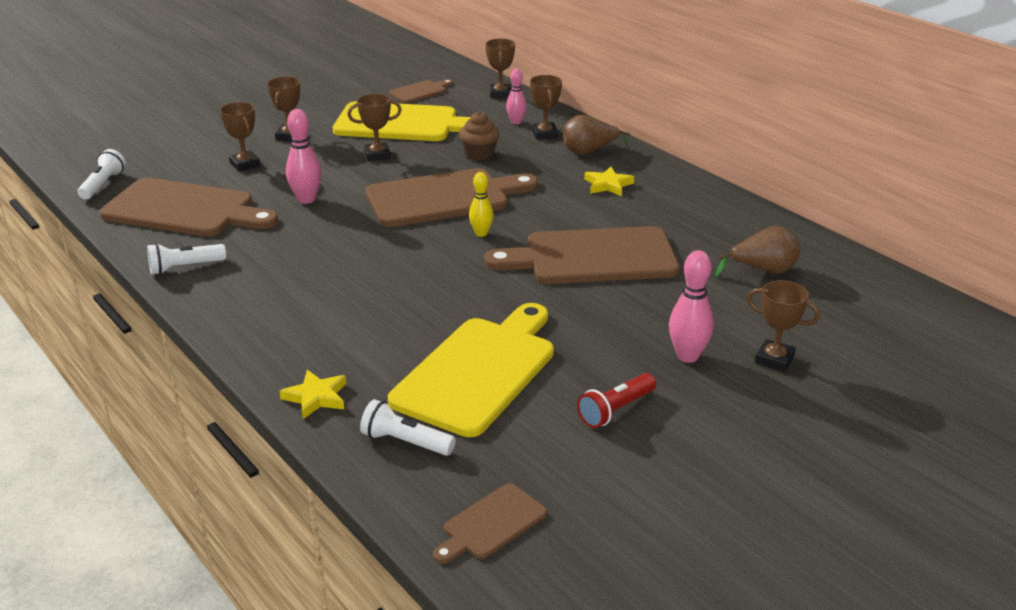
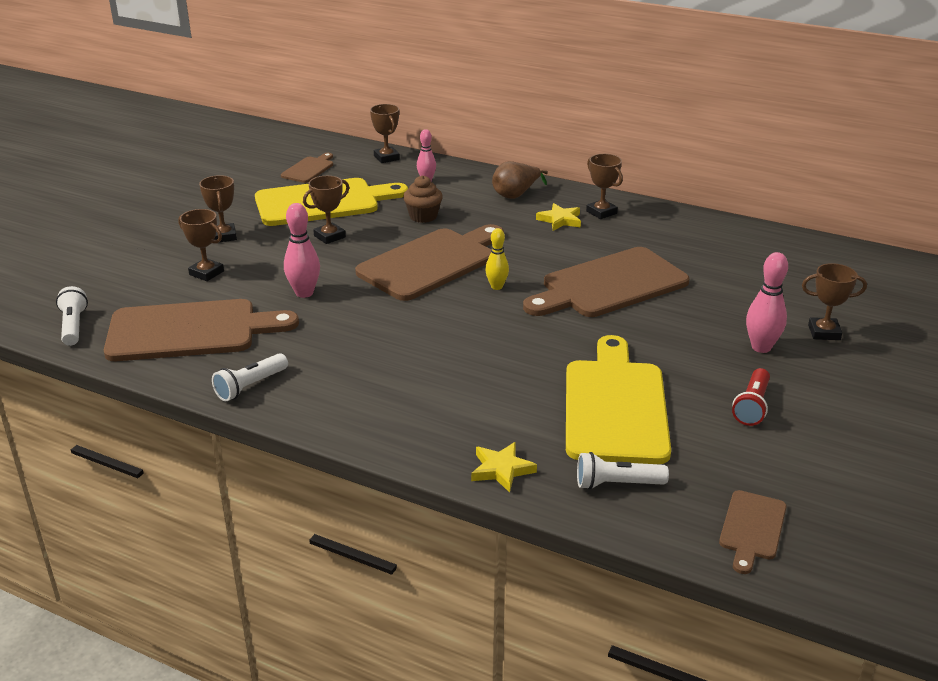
camera: 25 degrees left, 0 degrees up
brown trophy [530,75,562,140] -> brown trophy moved to [586,154,623,219]
brown pear [716,226,800,276] -> none

